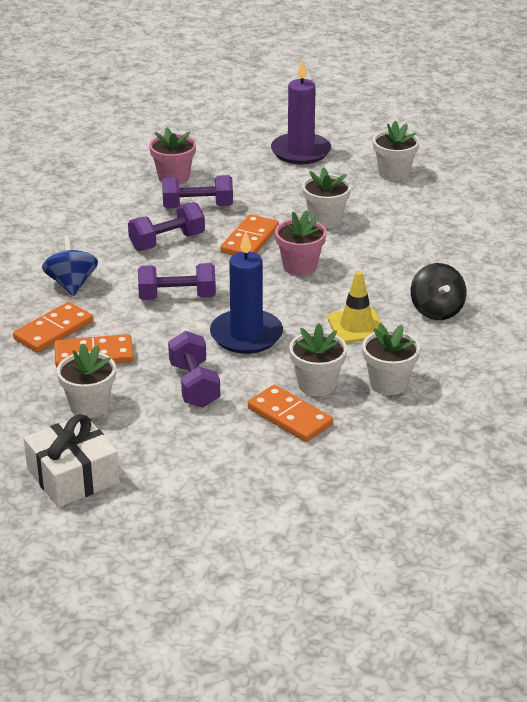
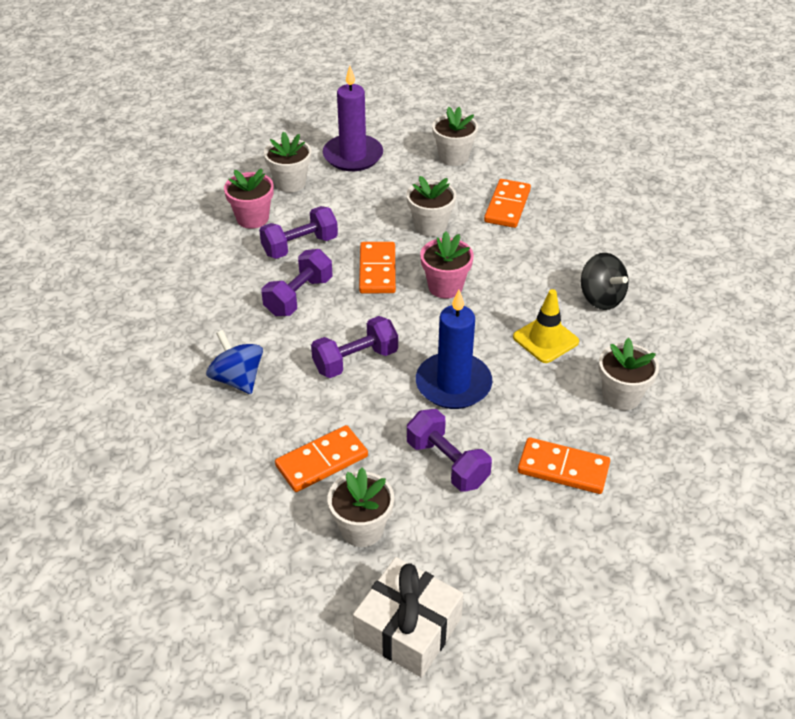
camera: 25 degrees left, 10 degrees up
orange domino [13,302,93,353] -> orange domino moved to [484,179,531,228]
white flower pot [289,323,347,396] -> white flower pot moved to [264,132,311,193]

